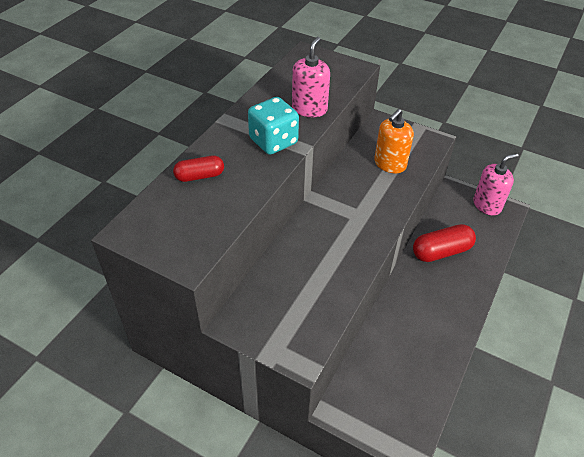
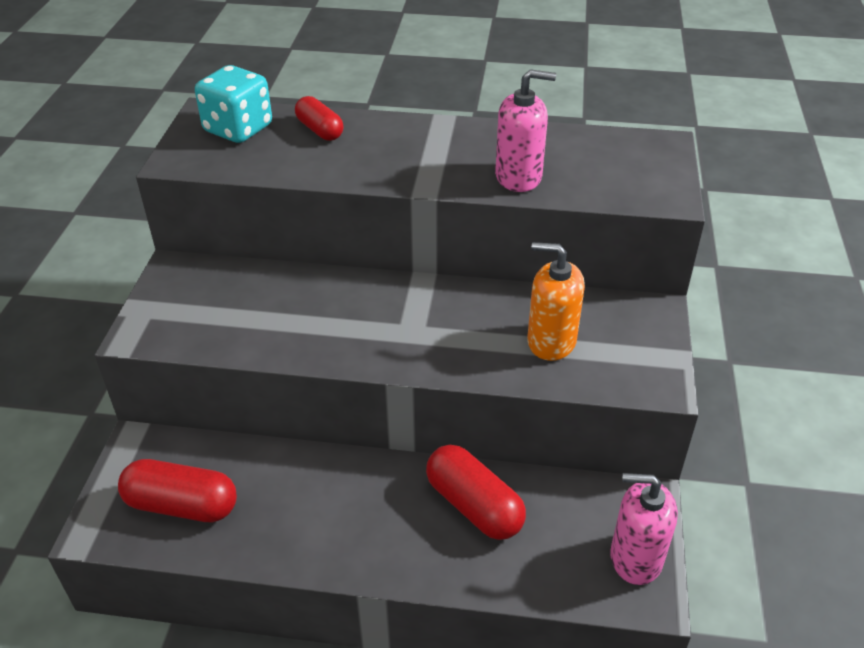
camera: 70 degrees right, 5 degrees down
turquoise dice [248,97,299,155] -> turquoise dice moved to [195,65,272,143]
pink soap dispenser [473,153,518,216] -> pink soap dispenser turned 150 degrees clockwise [610,473,678,585]
none -> red capsule [118,459,237,522]

